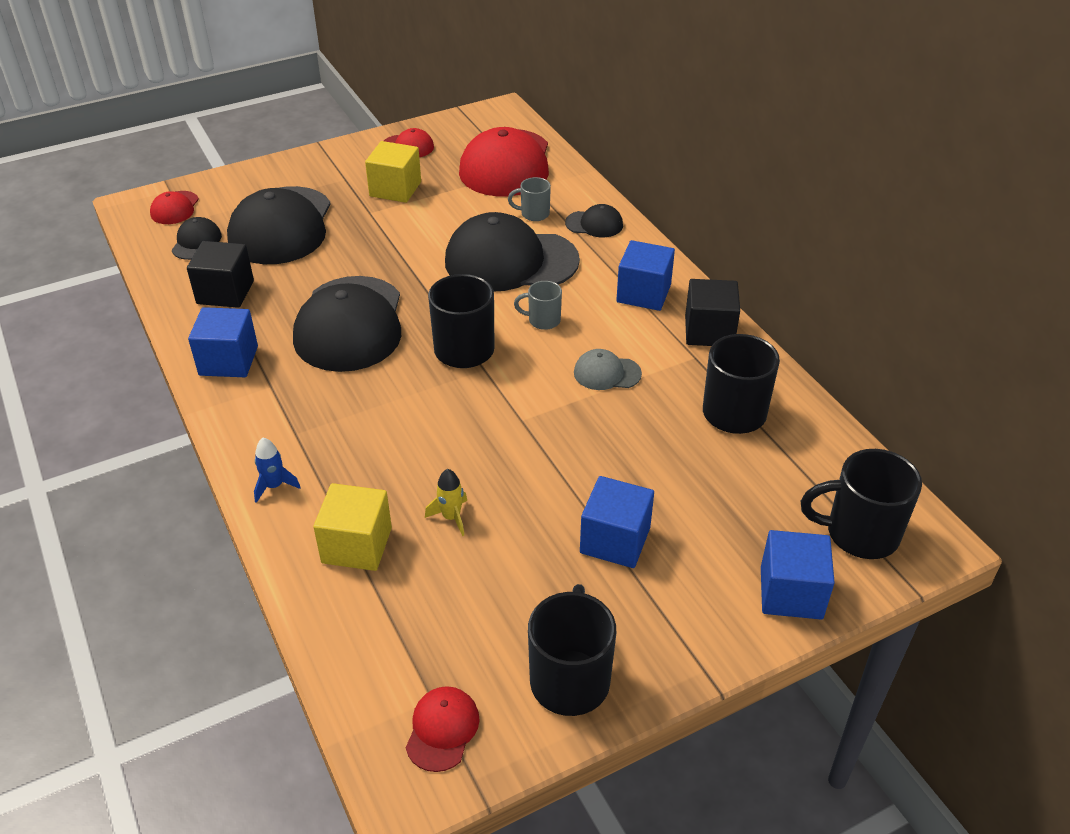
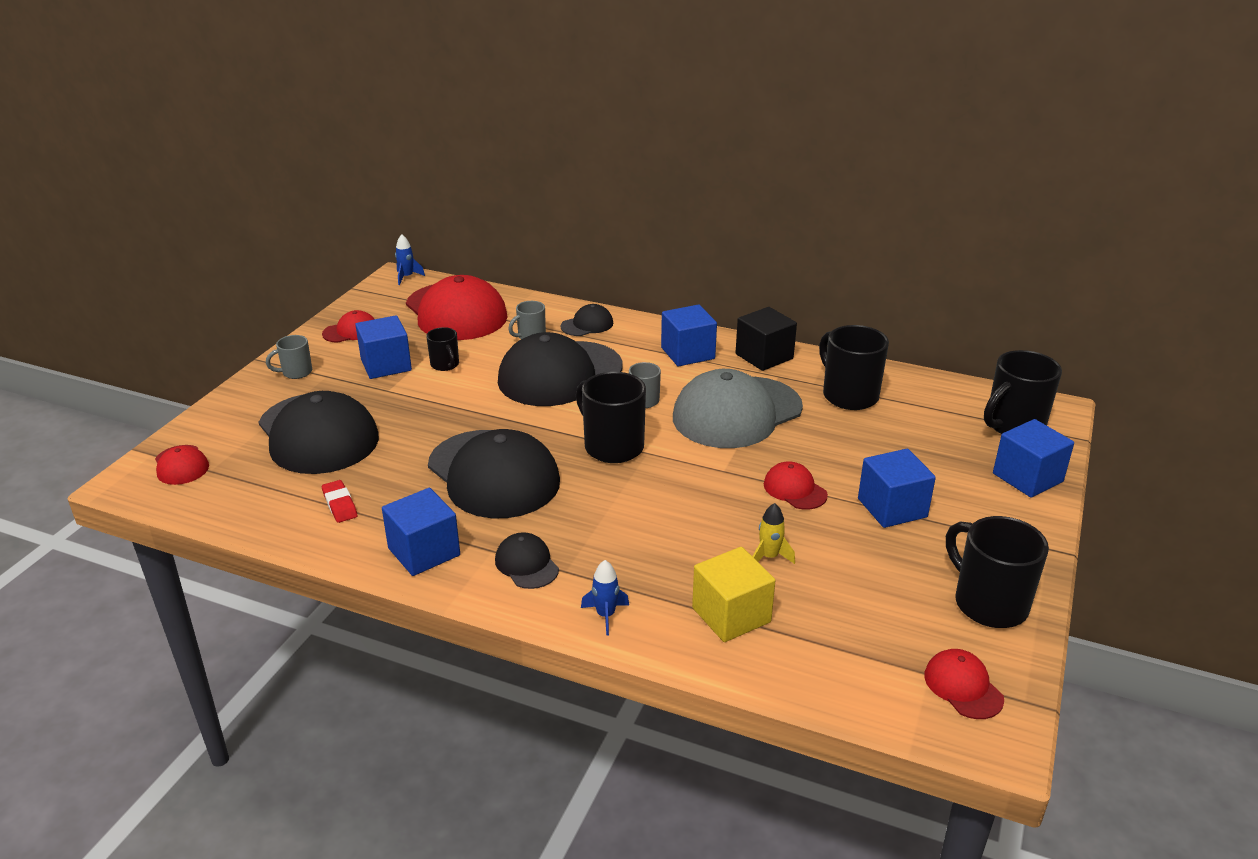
camera: 40 degrees left, 10 degrees down
black cap [172,217,222,260] -> black cap moved to [495,532,559,589]
black cube [187,241,254,308] -> red eraser [322,480,357,523]
yellow cube [365,141,421,203] -> blue cube [355,315,412,379]
grey cap [574,349,642,390] -> grey cap [673,369,803,448], size x2.23
none -> grey mug [266,335,312,379]
none -> blue rocket [395,234,425,285]
none -> black mug [426,327,459,371]
none -> red cap [764,462,828,510]

